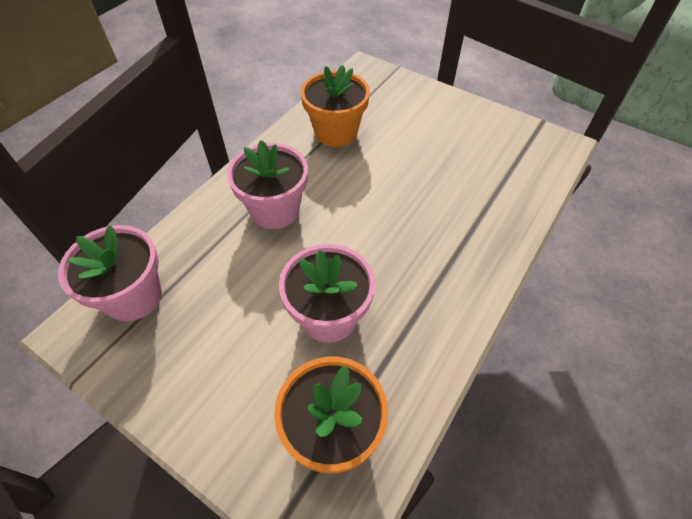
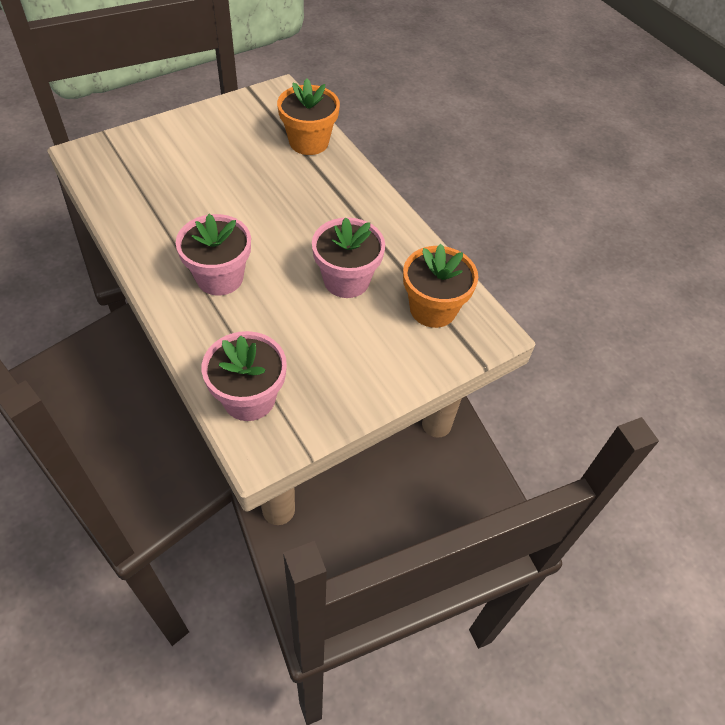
camera: 70 degrees left, 0 degrees up
orange flower pot [301,65,370,147] -> orange flower pot moved to [277,79,340,155]

